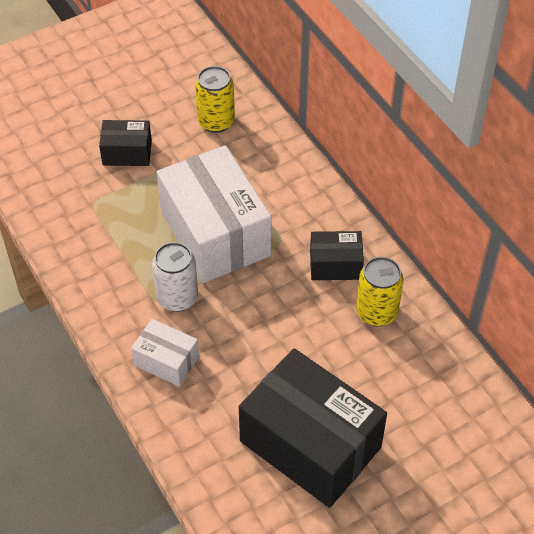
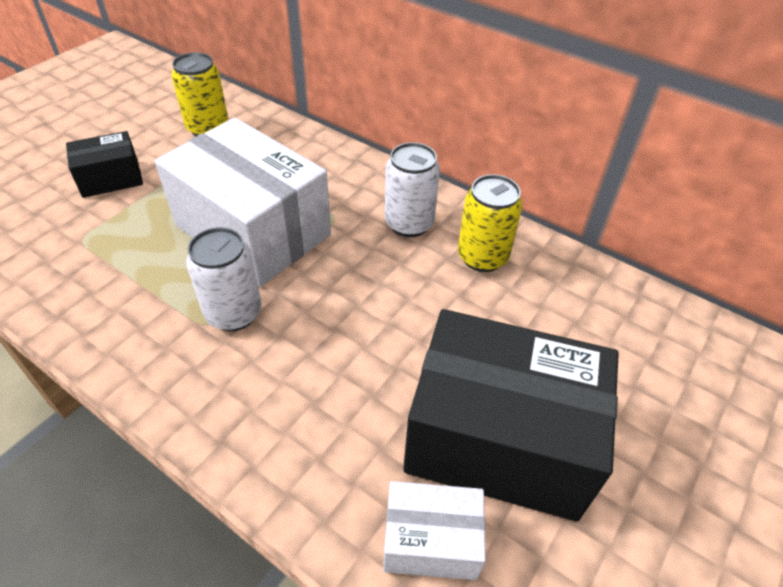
camera: 25 degrees left, 5 degrees down
white box [131,319,199,387] -> white box moved to [383,481,486,580]
black box [310,231,364,280] -> white can [385,142,440,237]

